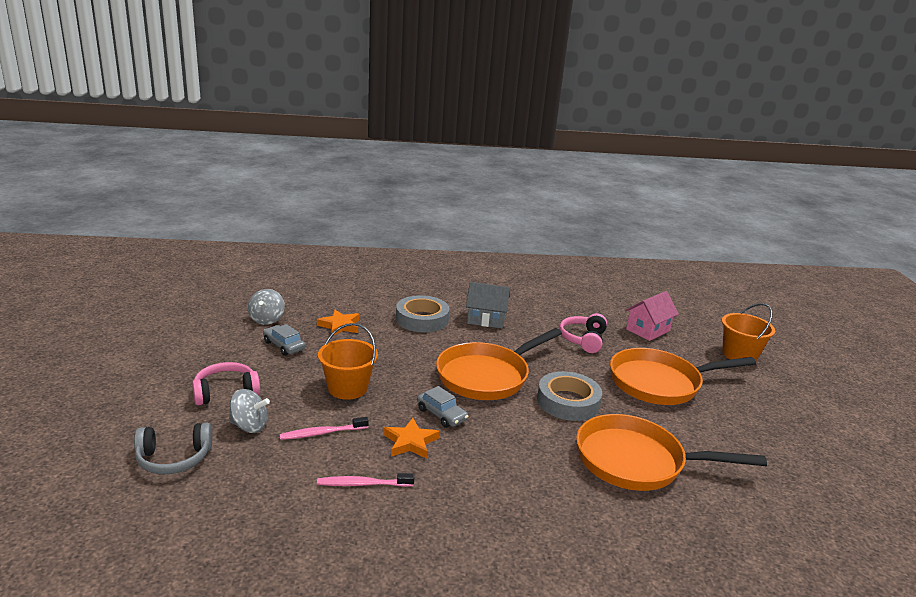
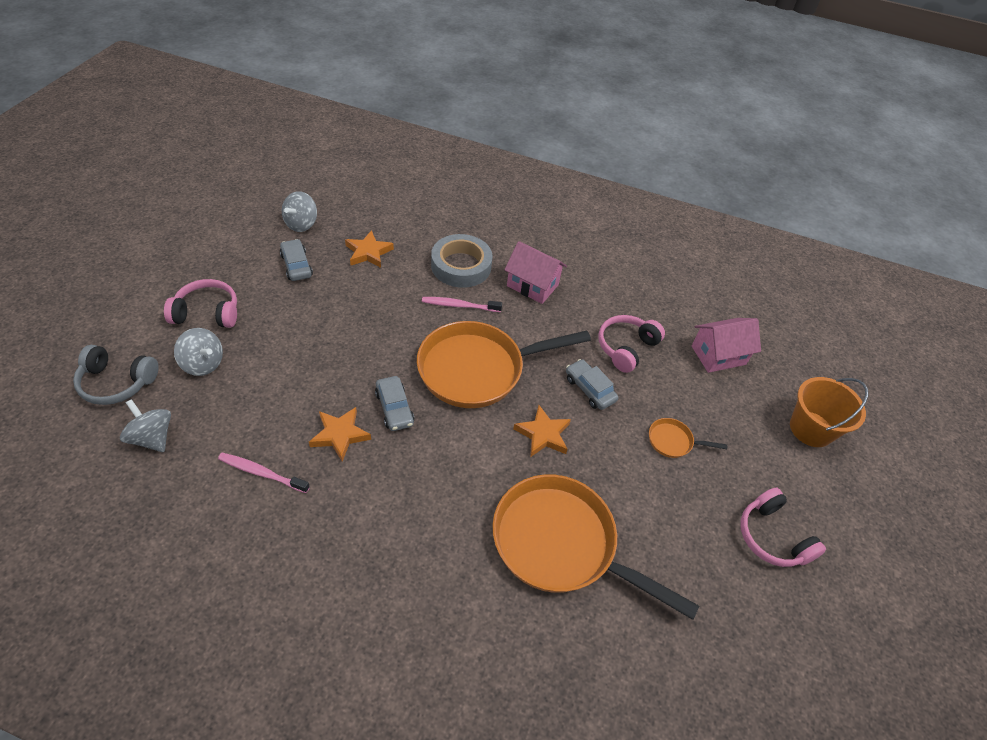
camera: 20 degrees right, 25 degrees up
pink toothbrush [280,417,369,440] -> pink toothbrush moved to [422,297,502,312]
orange bucket [318,323,378,400] -> none
grey house [466,282,510,328] -> pink house [504,241,567,304]
grey tape [537,371,602,421] -> orange star [513,405,571,457]
orange pan [610,348,756,405] -> orange pan [649,418,727,458], size x0.41
none -> grey spinning top [120,399,171,452]
none -> grey car [566,359,618,410]
none -> pink headphones [740,487,826,567]

